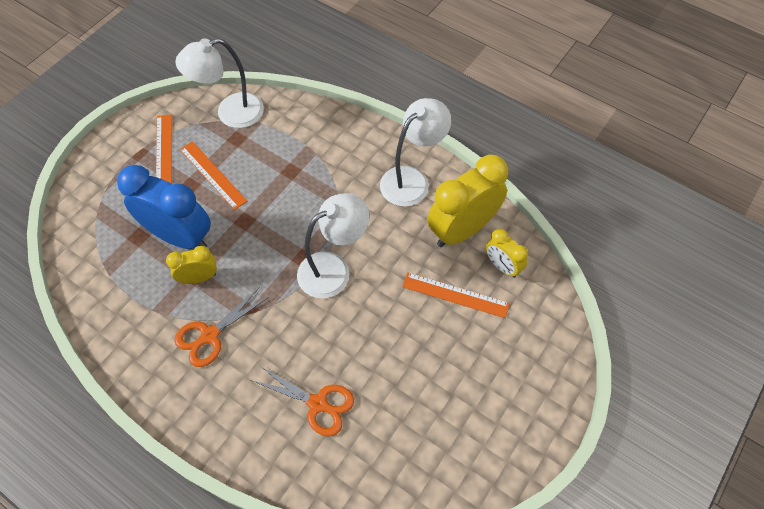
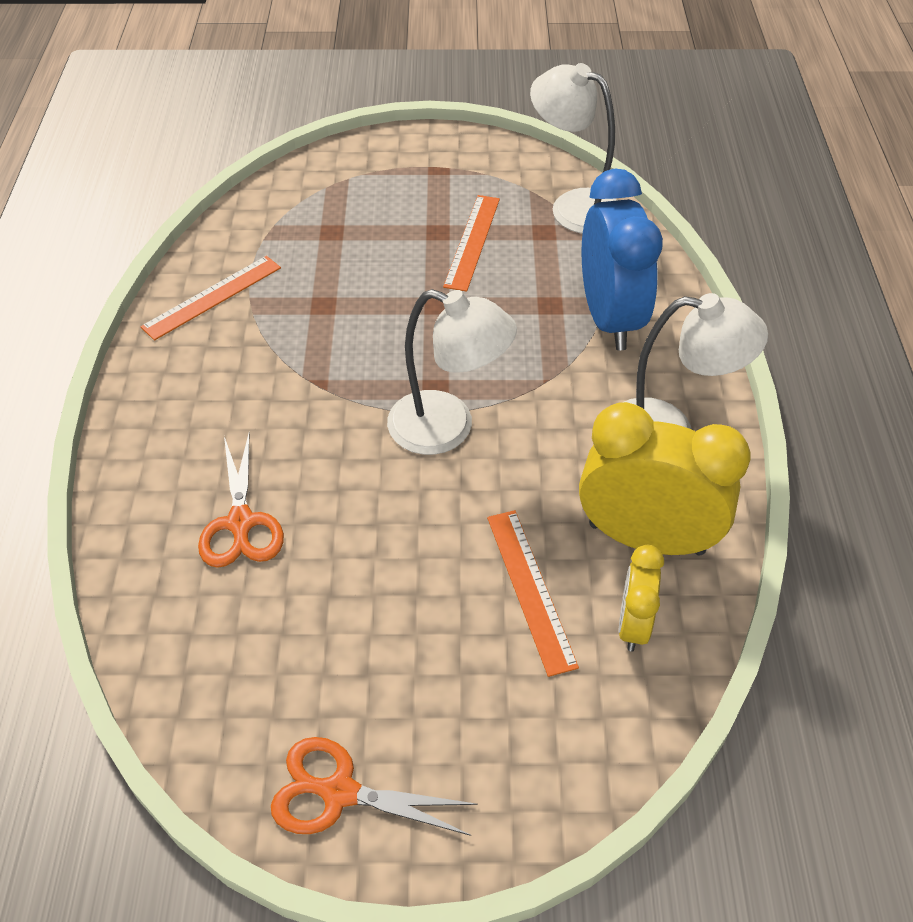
camera: 55 degrees right, 10 degrees down
blue clock [117,165,211,249] -> blue clock moved to [582,169,663,350]
orange ruler [156,114,172,184] -> orange ruler moved to [140,256,281,340]
yellow clock [166,246,217,284] -> none
orange scissors [174,287,269,367] -> orange scissors moved to [271,737,478,836]

